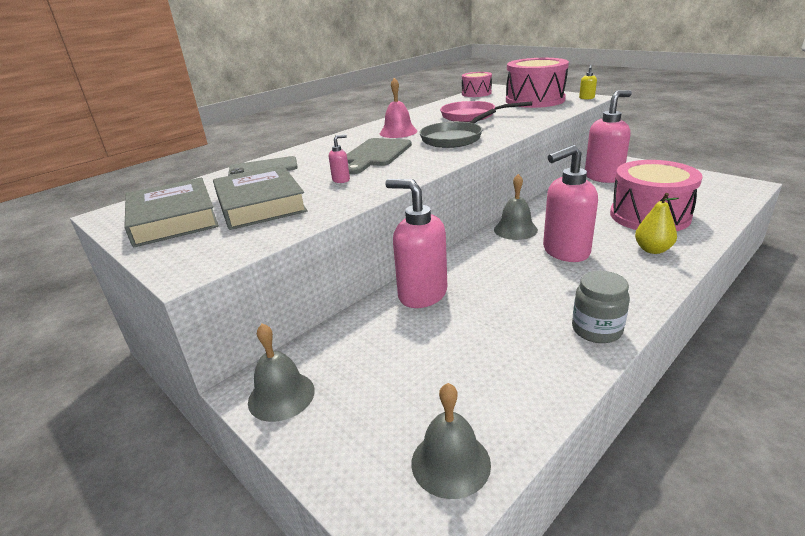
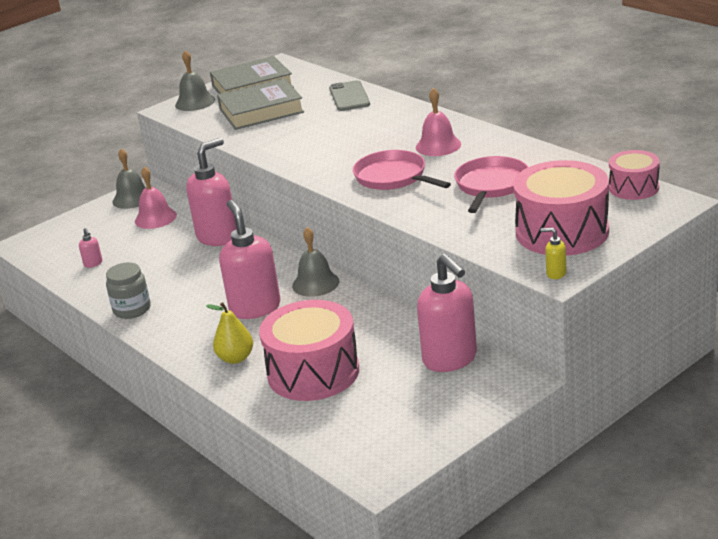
camera: 95 degrees right, 0 degrees up
pink soap dispenser [329,134,350,183] -> pink soap dispenser moved to [79,228,103,268]
grey cutting board [347,138,412,174] -> none
grey bell [411,383,491,499] -> grey bell moved to [175,50,215,111]
grey pan [419,109,496,148] -> pink pan [353,150,451,190]
none -> pink bell [135,167,177,229]

